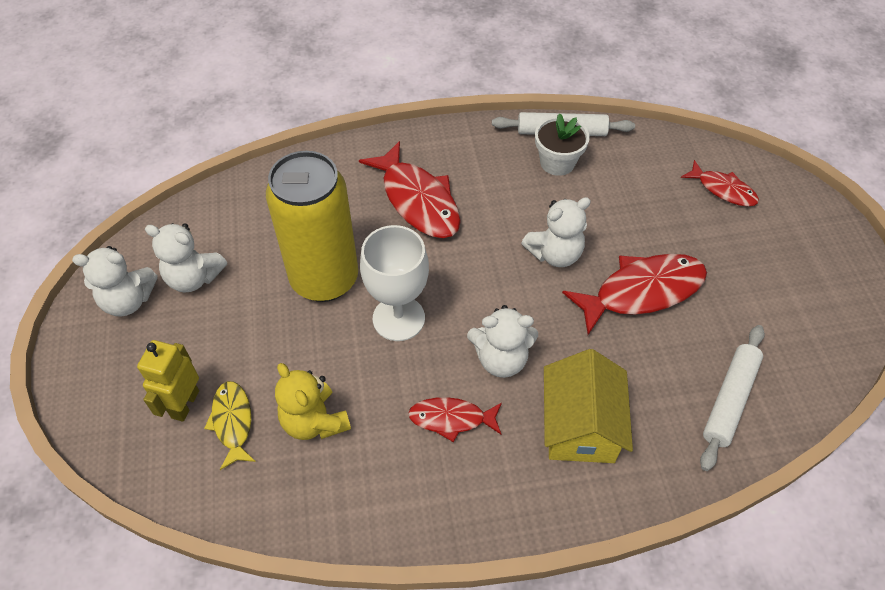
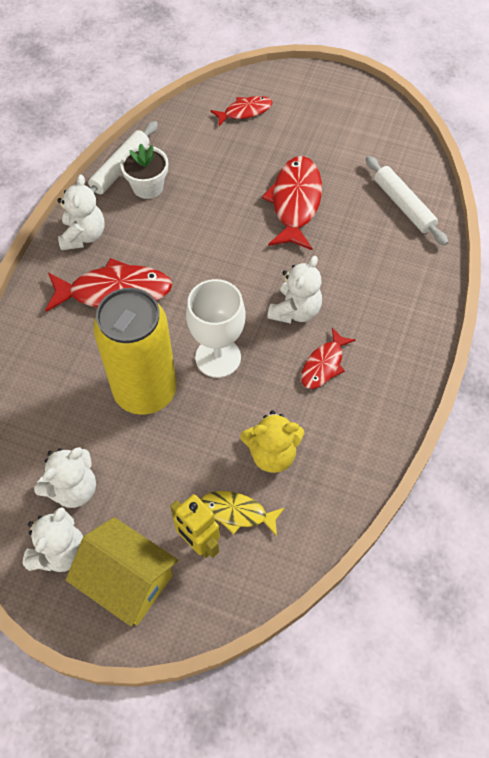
camera: 60 degrees left, 5 degrees up
white teddy bear [521,197,591,267] -> white teddy bear moved to [57,175,104,250]
yellow house [544,349,633,463] -> yellow house moved to [66,517,178,626]

